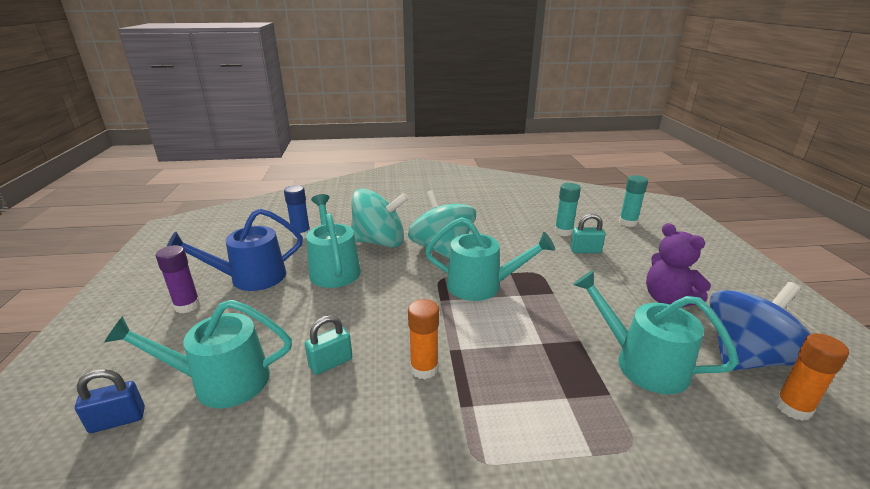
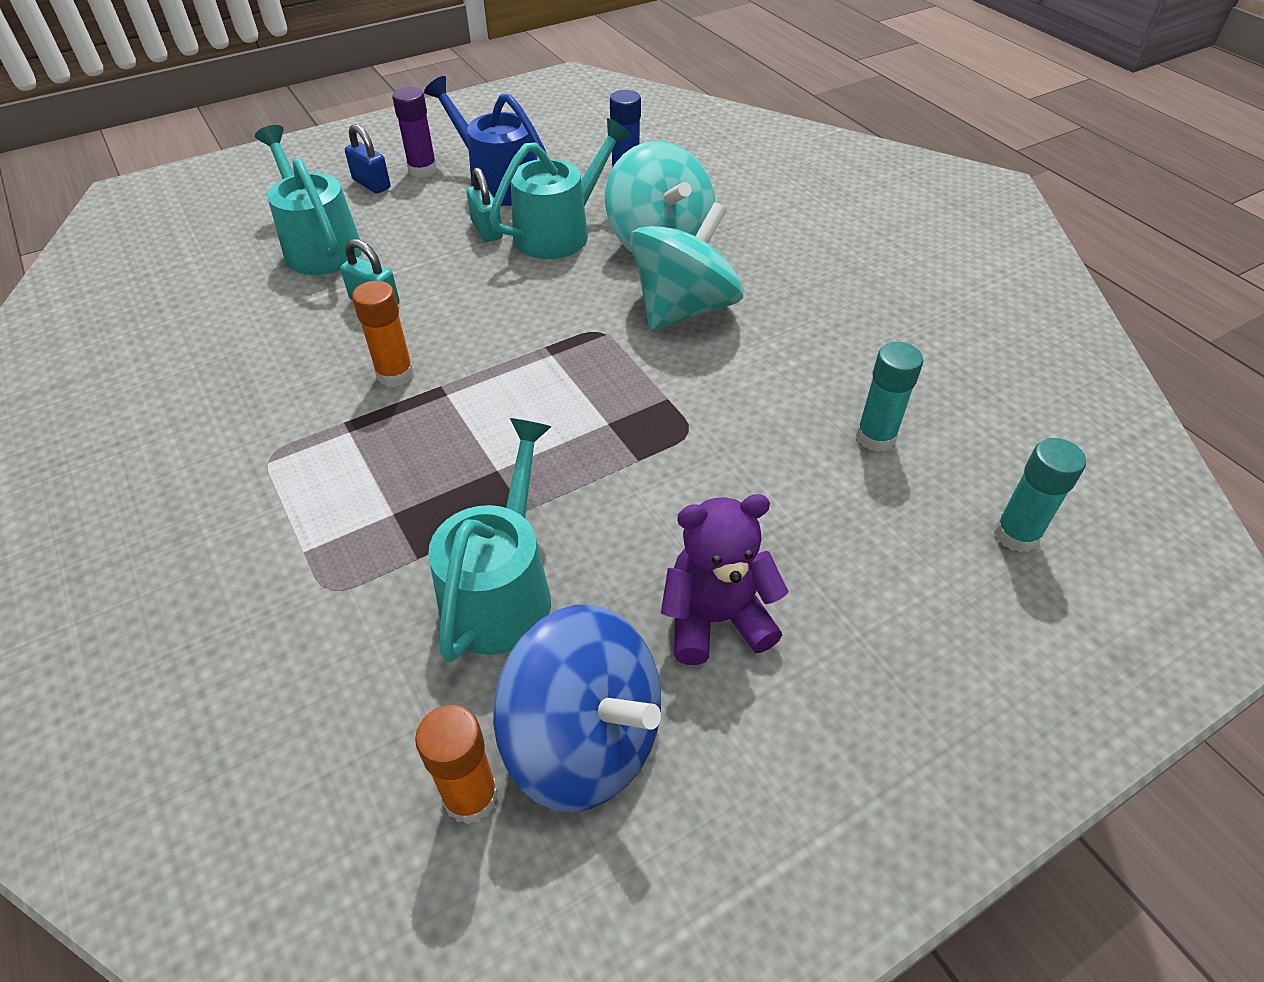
camera: 65 degrees right, 20 degrees up
blue padlock [75,369,145,433] -> blue padlock moved to [345,124,391,194]
turquoise watering can [425,217,555,301] -> none
turquoise padlock [570,214,605,253] -> turquoise padlock moved to [467,167,503,242]
purple teddy bear [646,223,711,307] -> purple teddy bear turned 45 degrees clockwise [661,494,789,665]

